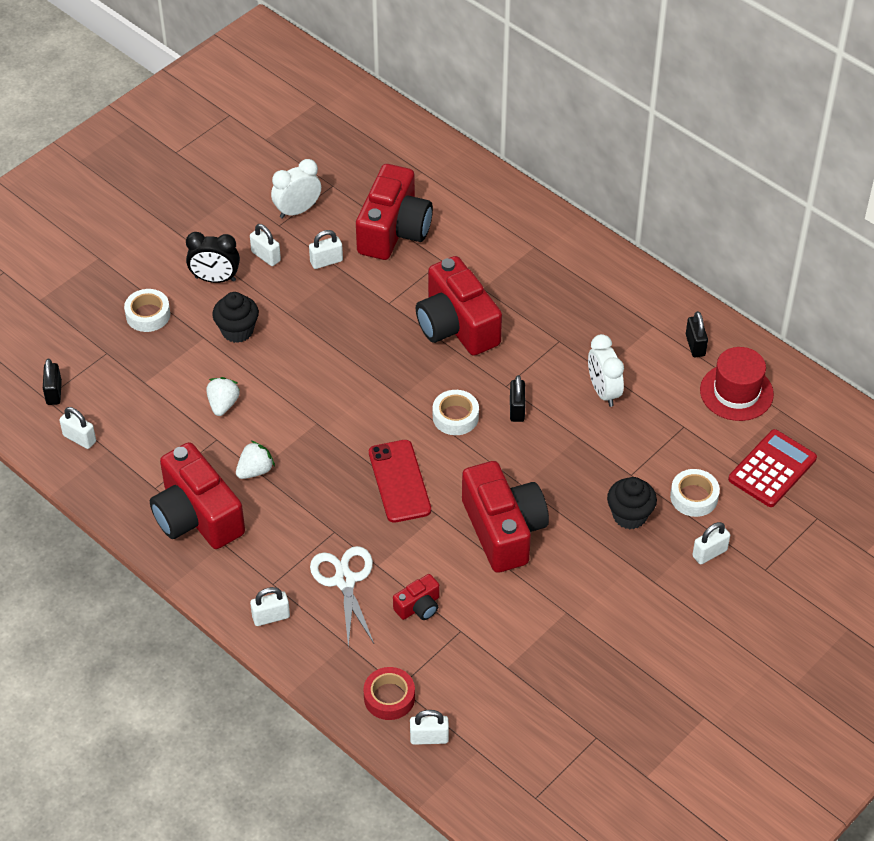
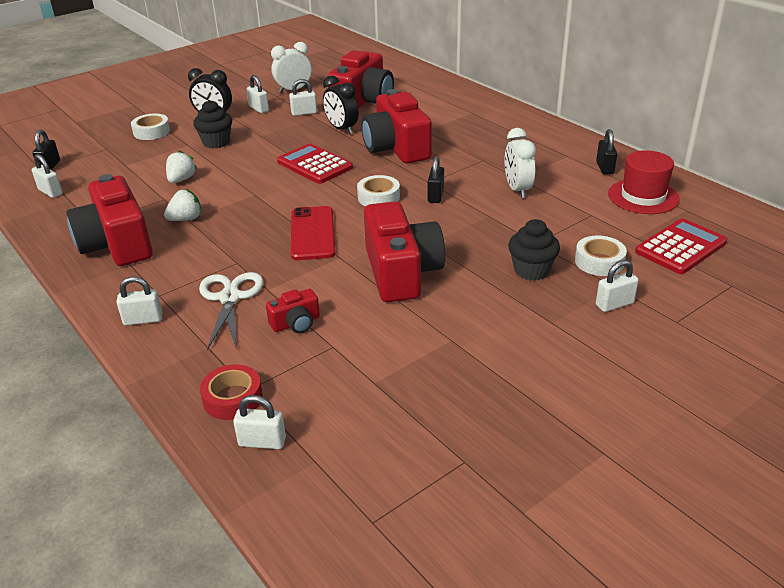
camera: 10 degrees right, 15 degrees down
none -> red calculator [277,144,353,184]
none -> black clock [323,75,359,134]

